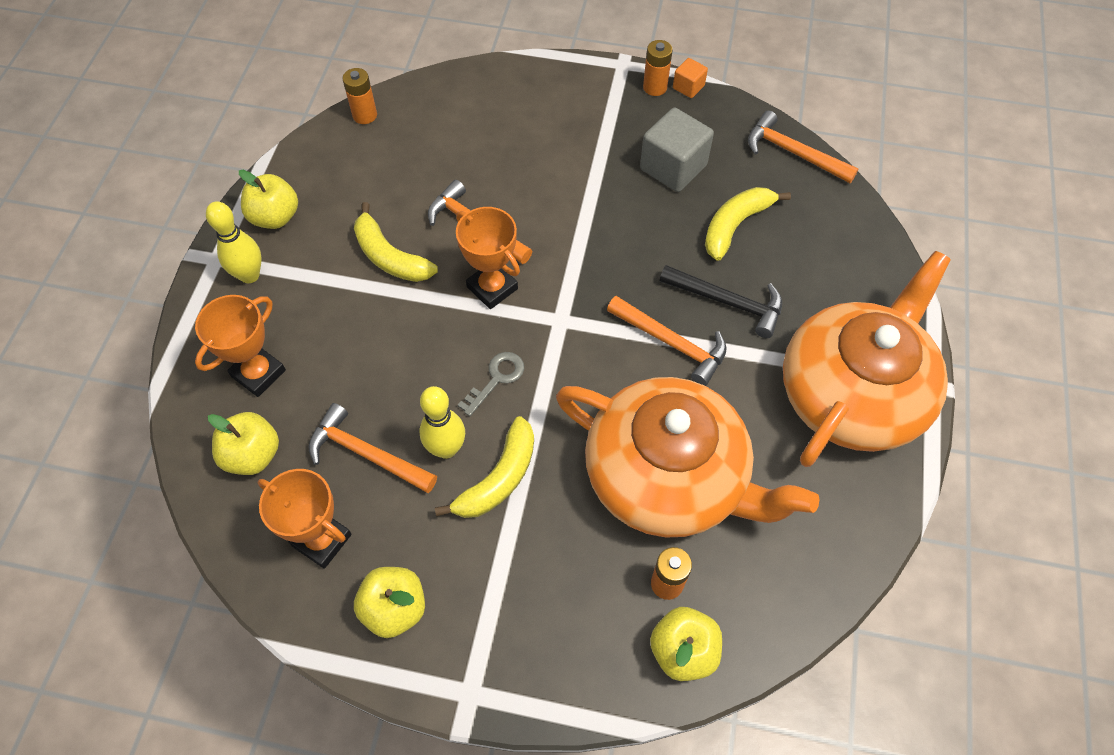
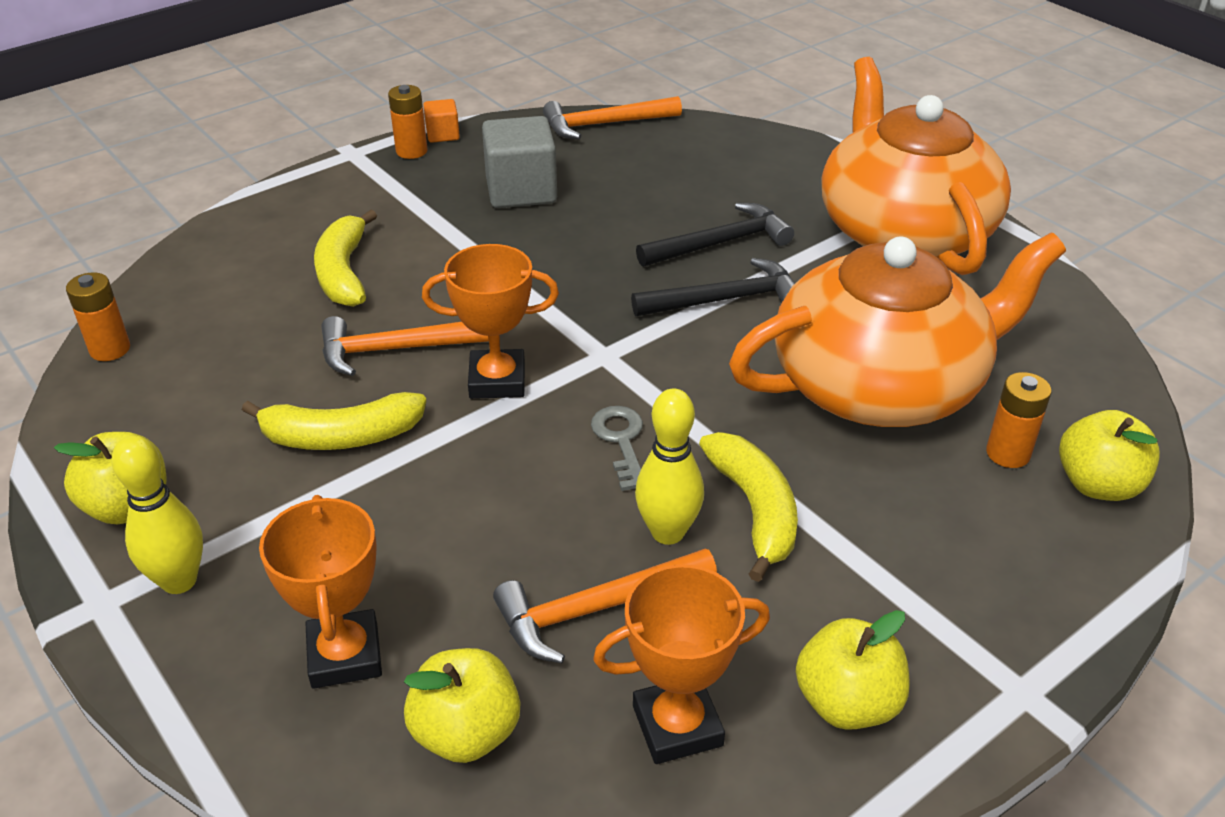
camera: 50 degrees left, 20 degrees down
orange hammer [607,296,727,386] -> black hammer [631,258,795,316]
yellow banana [705,187,791,261] -> yellow banana moved to [314,210,377,307]

